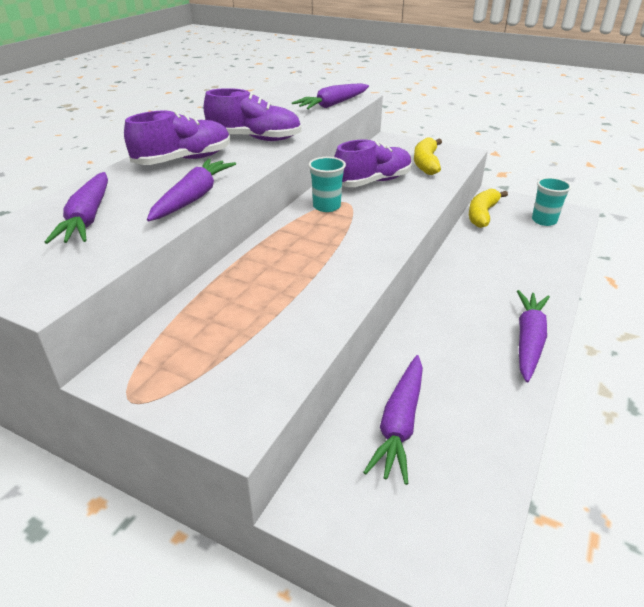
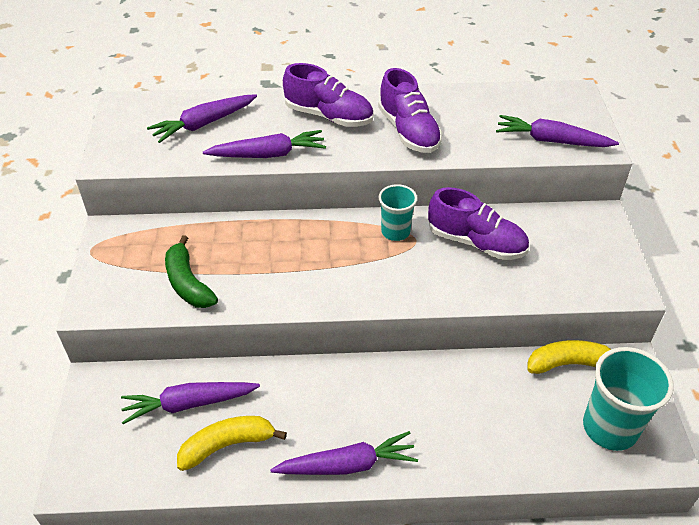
camera: 60 degrees right, 10 degrees up
yellow banana [414,137,442,175] -> yellow banana moved to [177,416,287,471]
turquoise cup [532,177,572,226] -> turquoise cup [583,347,674,451], size x1.65
none -> green banana [165,235,218,308]

